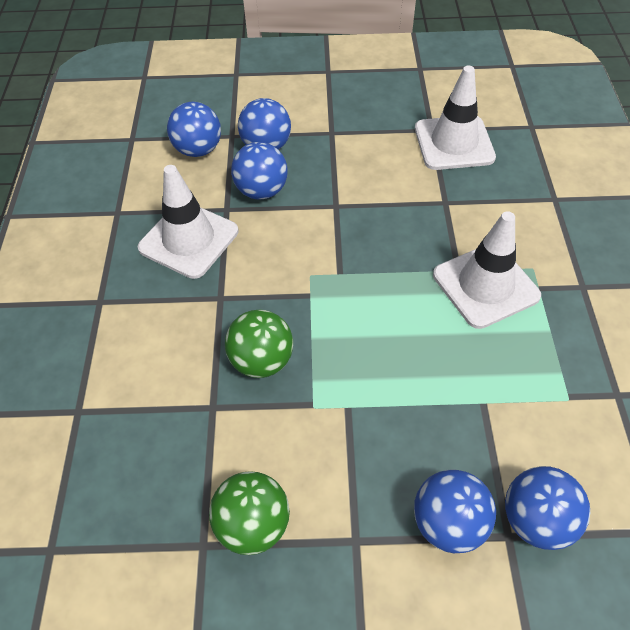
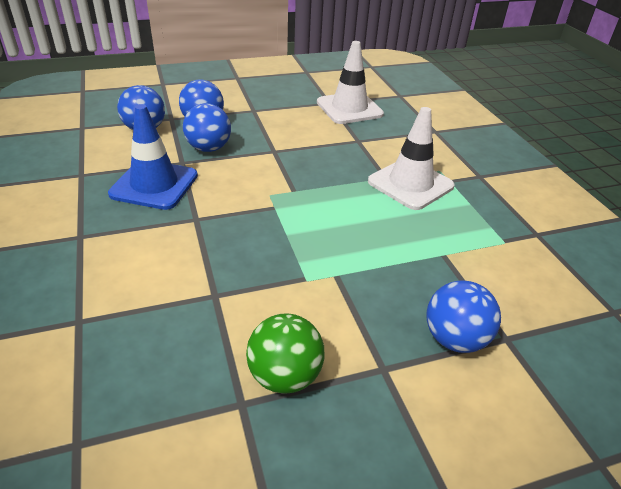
camera: 20 degrees left, 15 degrees down
white traffic cone [138,165,238,279] -> blue traffic cone [108,104,198,210]
green ball [225,310,293,378] -> none
blue ball [505,466,590,550] -> none

